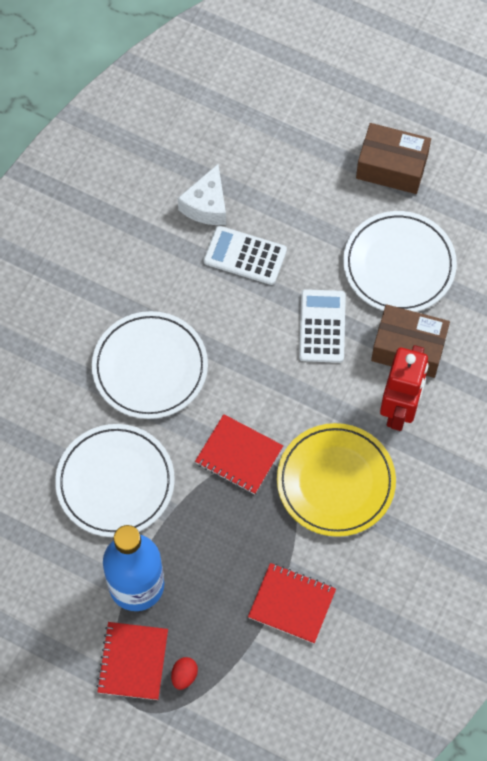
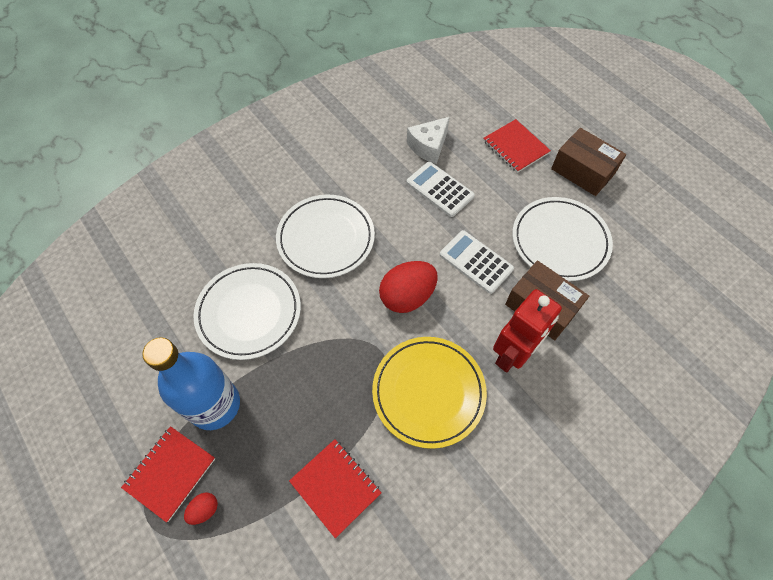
camera: 25 degrees right, 5 degrees down
red notebook [195,414,283,494] -> red notebook moved to [483,119,551,173]
white calculator [299,289,346,363] -> white calculator turned 75 degrees counterclockwise [440,230,514,294]
none -> red egg [379,261,438,313]

